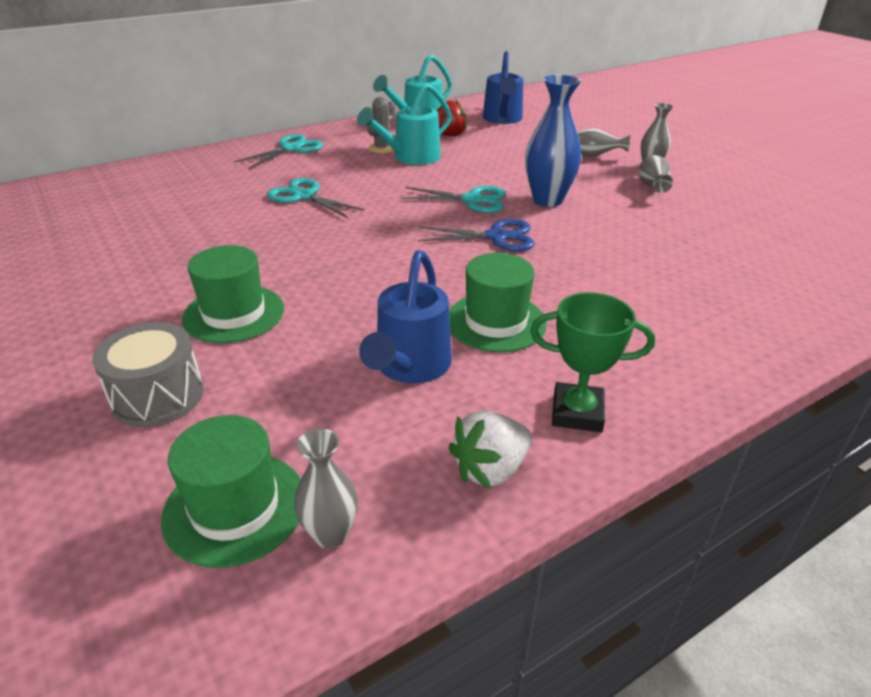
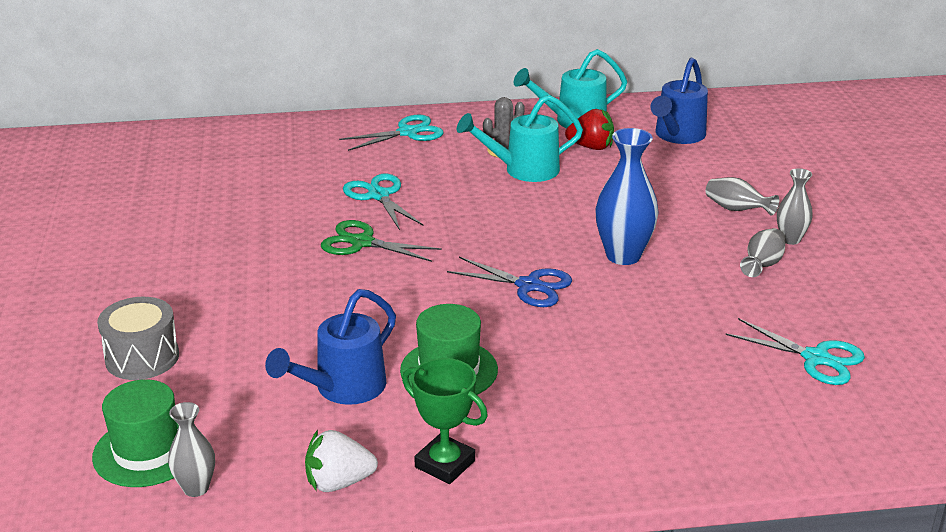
camera: 25 degrees right, 5 degrees down
green hat [182,245,284,343] -> none
turquoise scissors [400,186,506,213] -> turquoise scissors moved to [725,318,865,385]
none -> green scissors [321,220,442,262]

